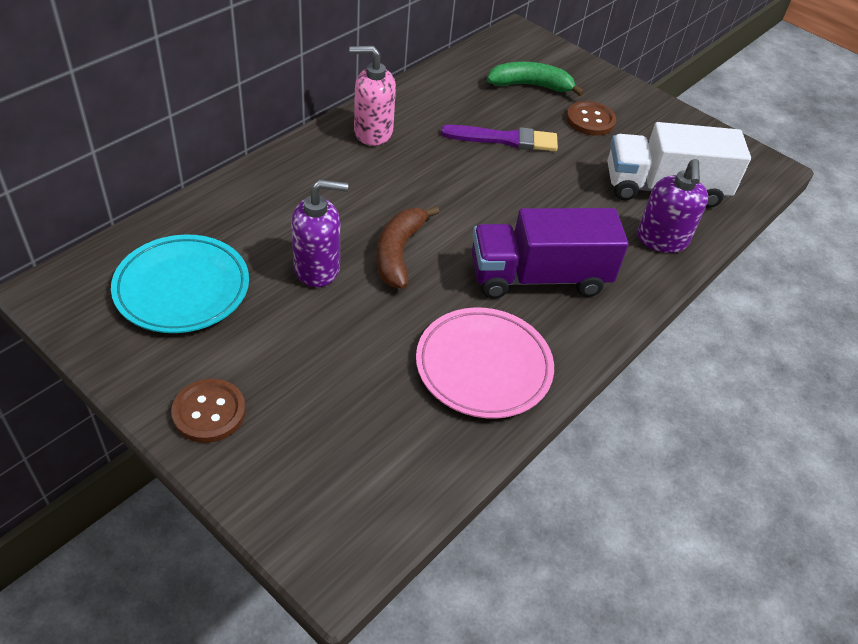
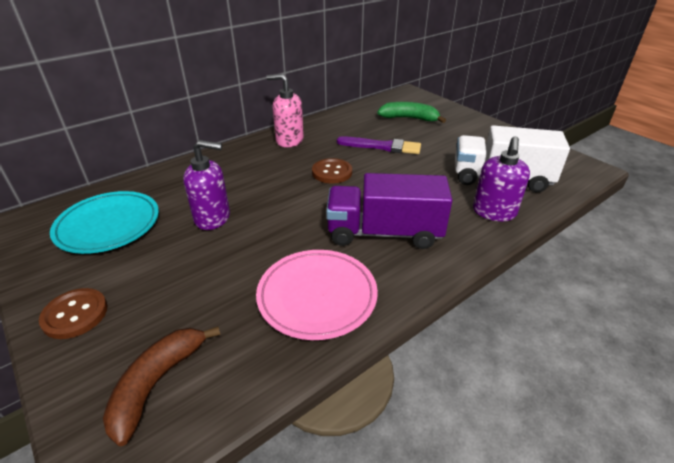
camera: 15 degrees right, 10 degrees down
brown banana [377,206,440,289] -> brown banana moved to [103,326,221,446]
brown button [566,101,616,136] -> brown button moved to [312,158,352,183]

